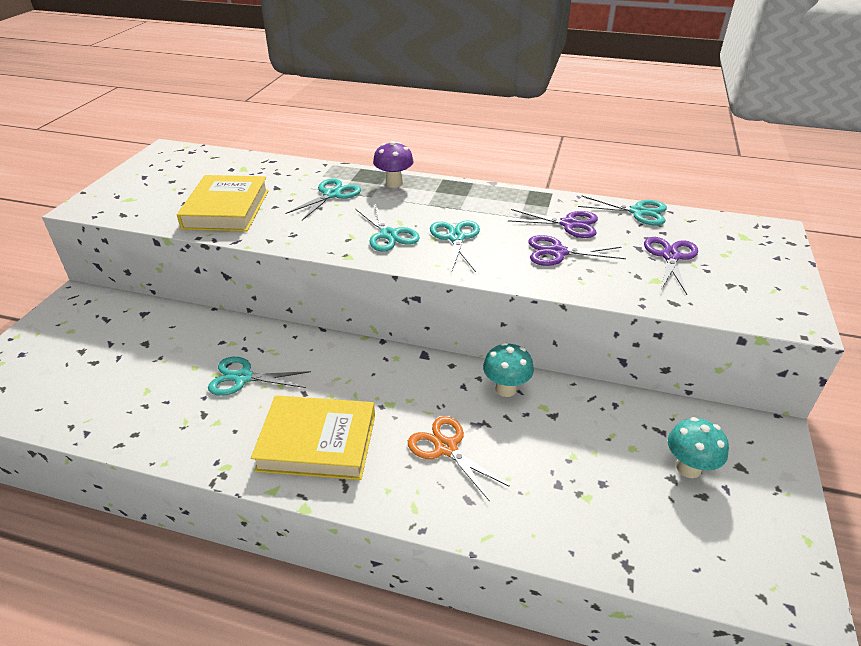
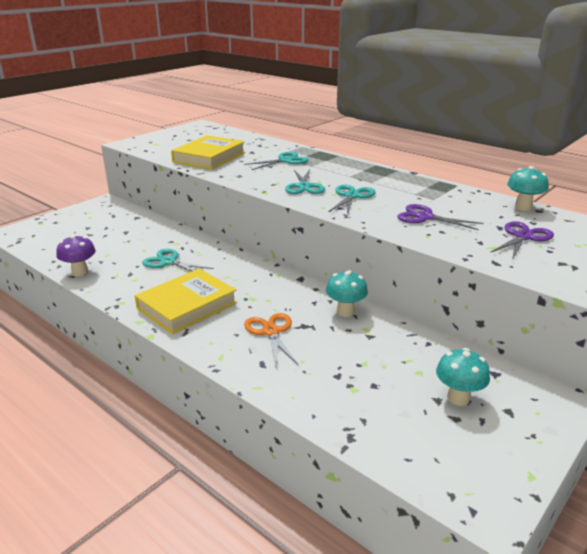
camera: 25 degrees right, 10 degrees down
yellow book [251,396,375,480] -> yellow book turned 75 degrees counterclockwise [135,269,237,334]
purple mushroom [373,141,414,188] -> purple mushroom moved to [56,235,96,276]
purple scissors [508,209,598,238] -> none
turquoise scissors [578,195,667,226] -> turquoise mushroom [507,166,549,211]

